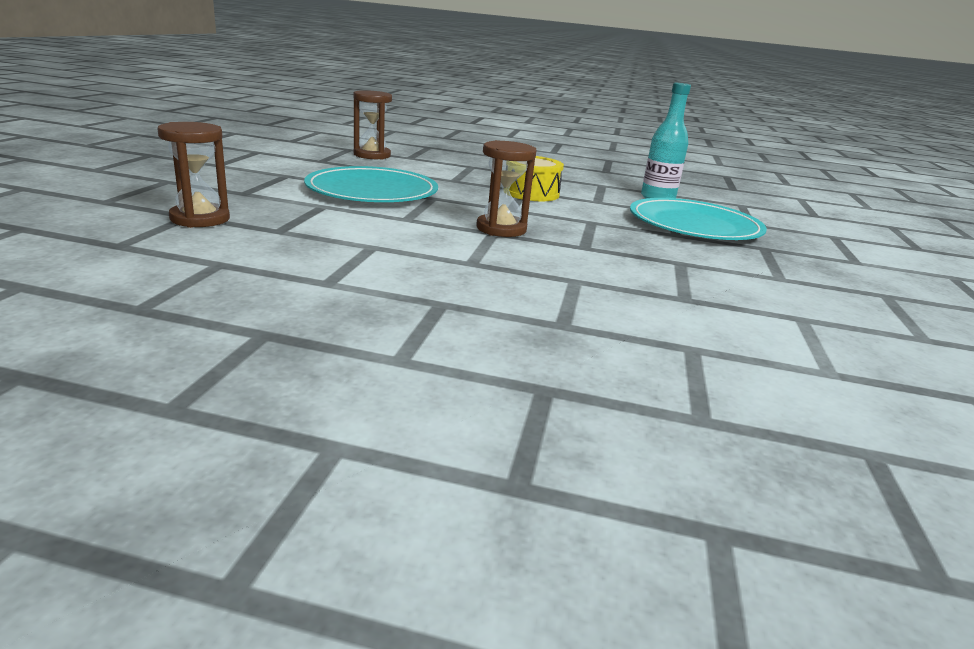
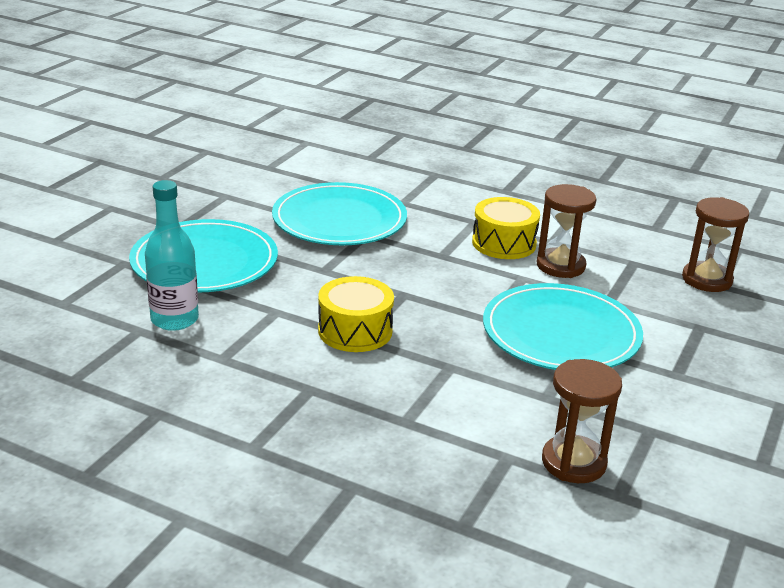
camera: 165 degrees left, 5 degrees up
brown hourglass [476,140,536,237] -> brown hourglass moved to [537,184,596,278]
none -> turquoise plate [272,182,407,245]
none -> yellow drum [472,197,540,259]

